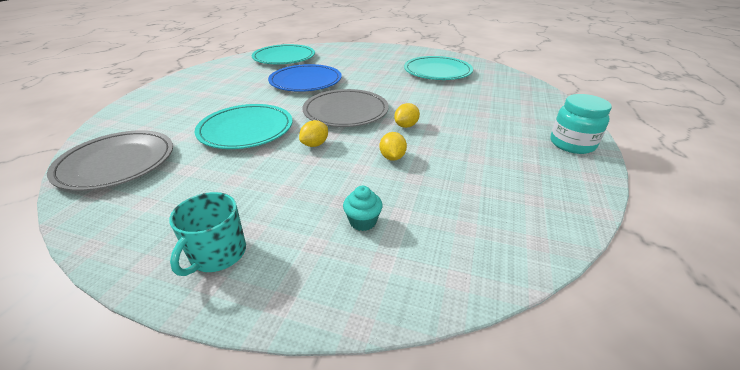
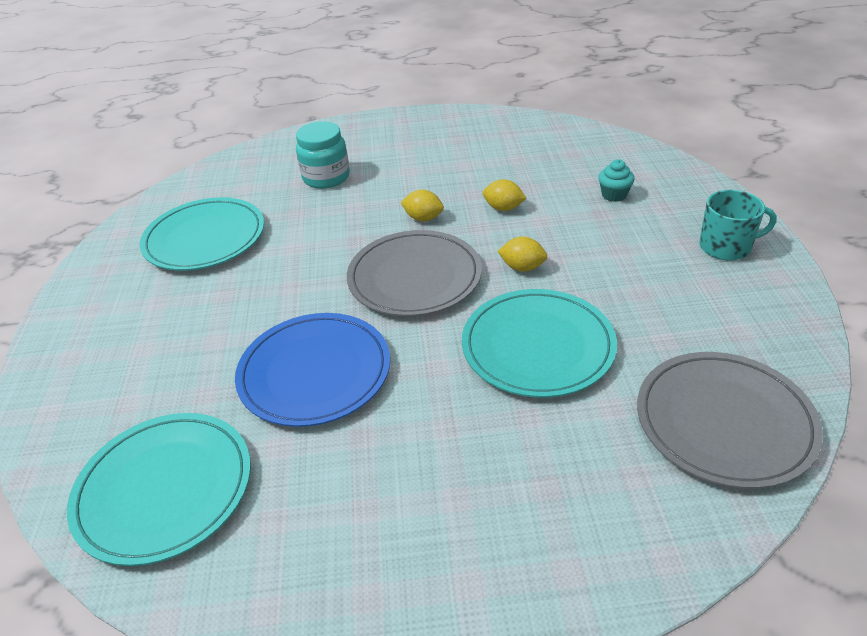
camera: 110 degrees left, 5 degrees up
yellow lemon [380,132,407,161] -> yellow lemon turned 45 degrees clockwise [483,179,526,211]
turquoise jar [551,94,612,154] -> turquoise jar moved to [296,121,350,189]

